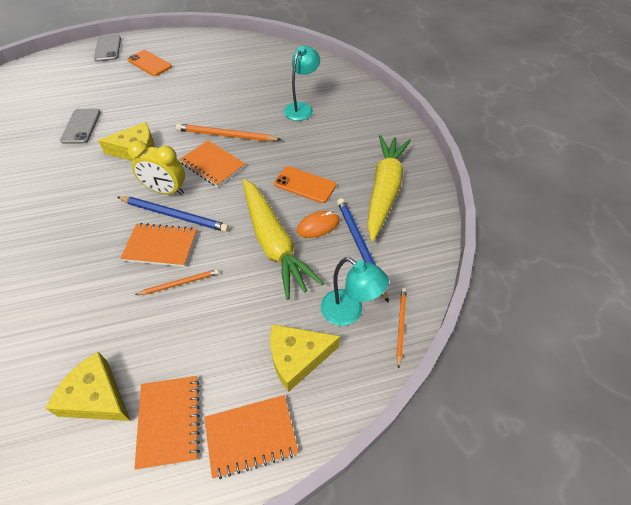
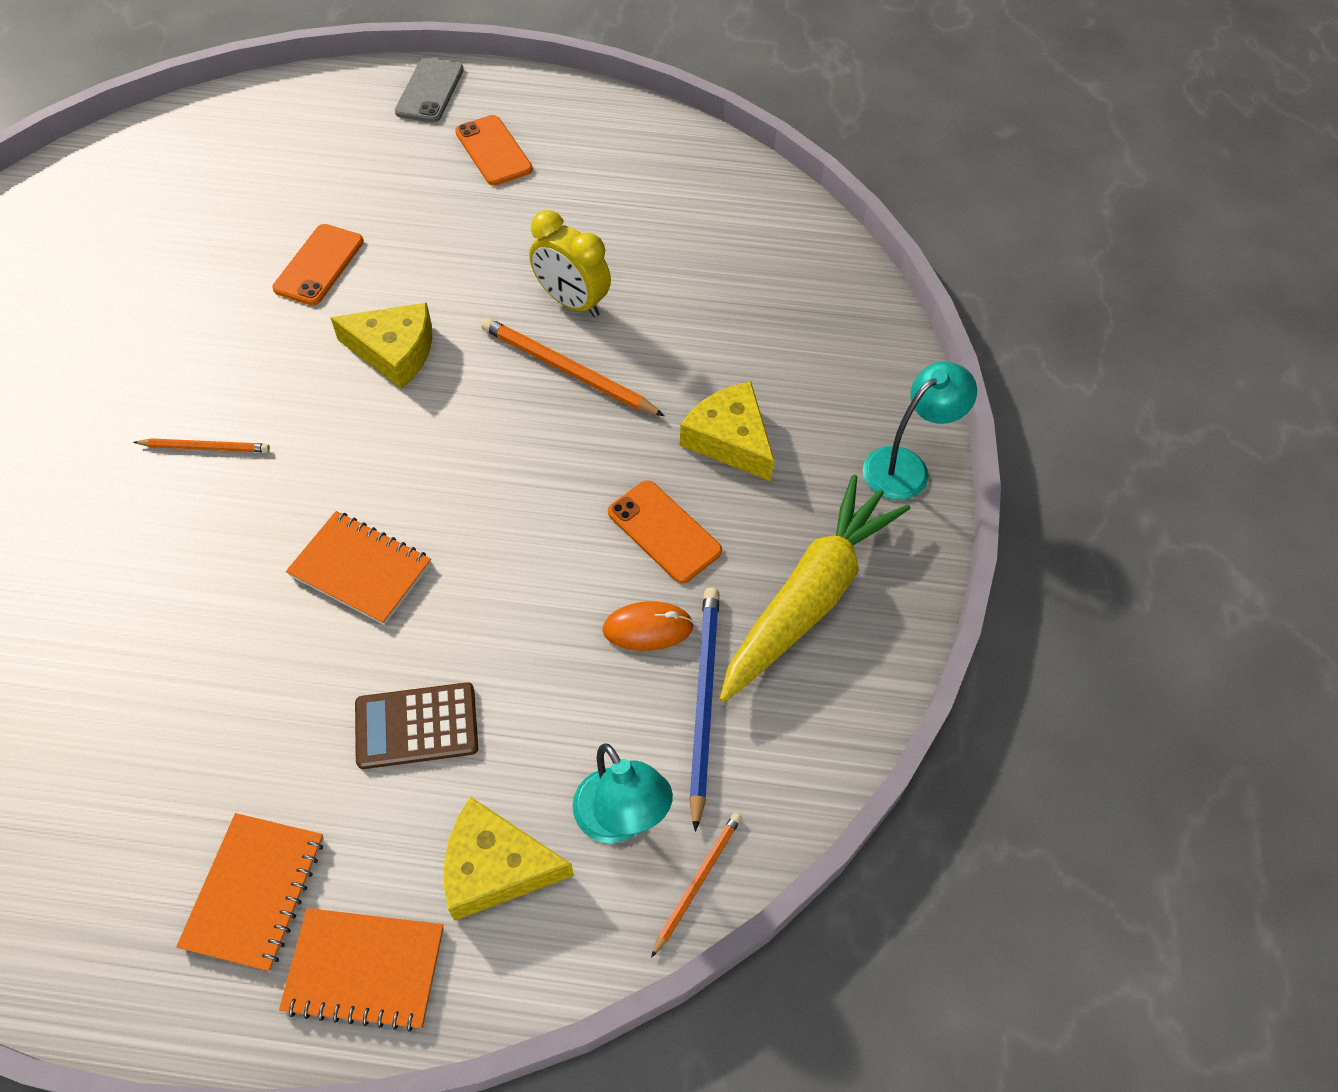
camera: 20 degrees right, 5 degrees up
yellow cheese [45,352,131,421] -> yellow cheese moved to [680,382,774,481]
grey phone [60,109,101,144] -> orange phone [272,224,364,305]
blue pencil [117,196,229,232] -> none
yellow clock [127,140,185,195] -> yellow clock moved to [529,210,611,317]
orange pencil [135,269,219,295] -> orange pencil moved to [134,438,270,452]
orange notebook [179,140,245,187] -> none
yellow carrot [243,179,324,300] -> none
turquoise lamp [284,46,320,121] -> turquoise lamp moved to [863,361,977,500]
none -> brown calculator [355,682,478,769]

